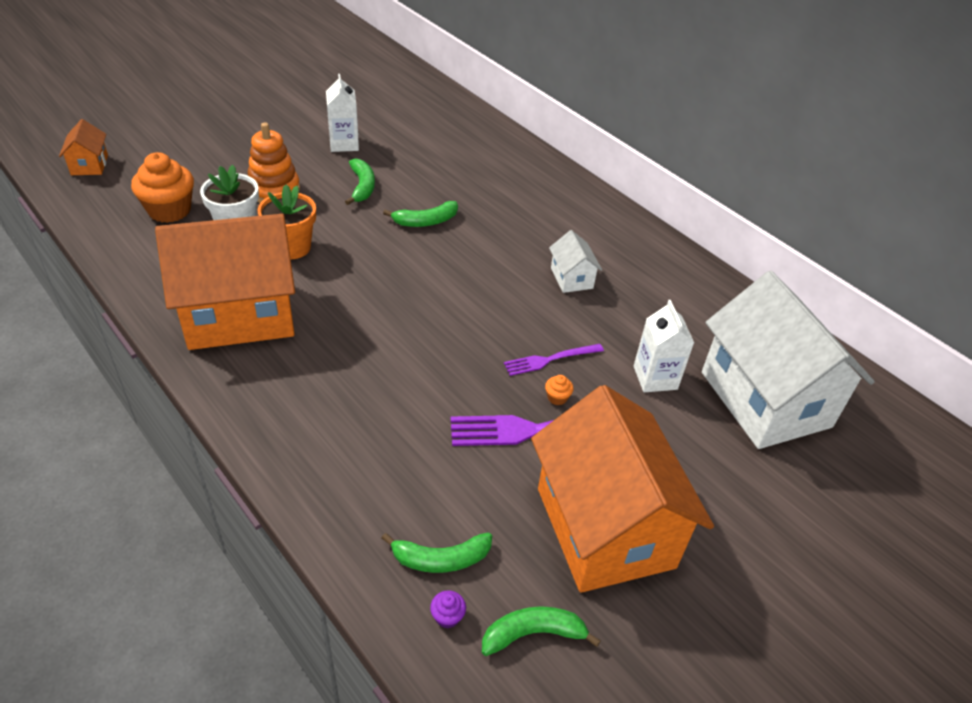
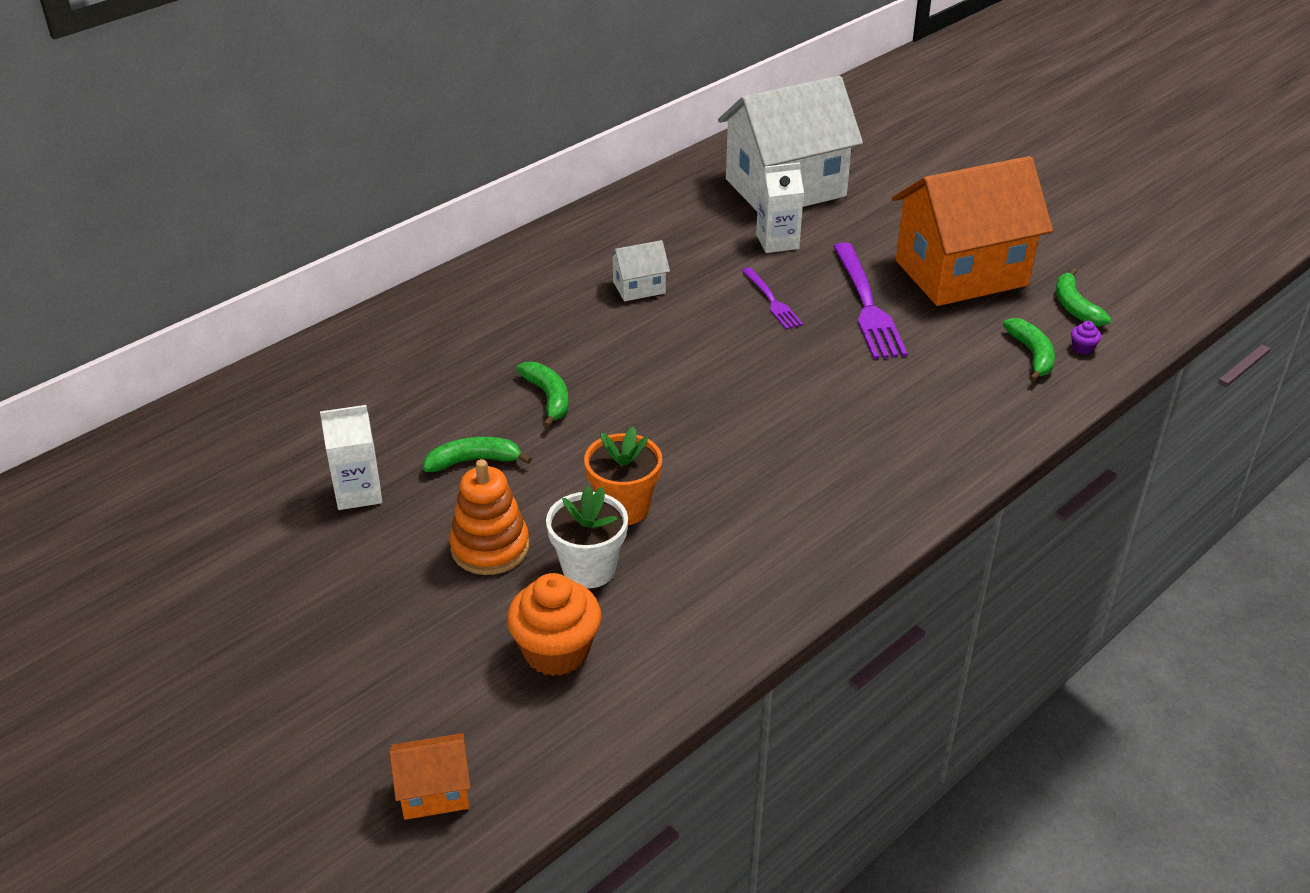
camera: 90 degrees left, 5 degrees down
orange house [155,214,295,350] -> none
orange cupcake [545,375,574,405] -> none

